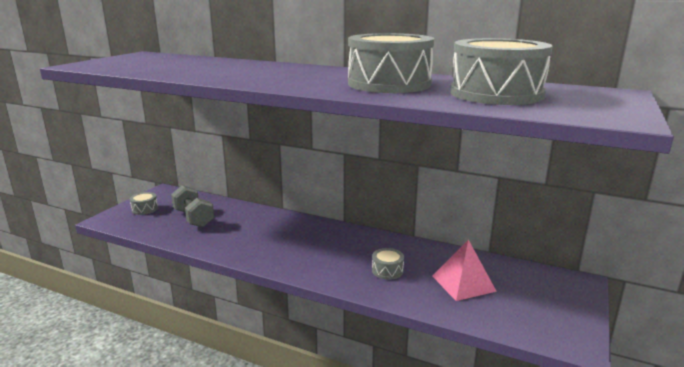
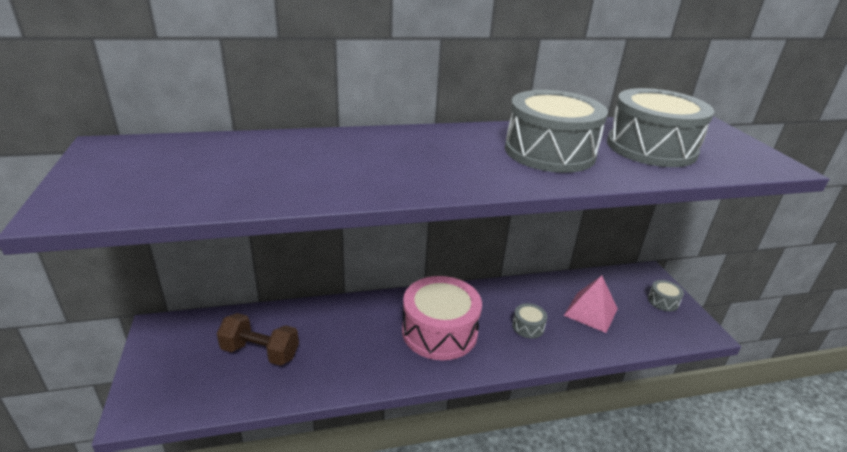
camera: 40 degrees left, 10 degrees up
grey drum [130,192,158,215] -> grey drum moved to [648,280,684,311]
grey dumbbell [171,185,214,227] -> brown dumbbell [217,313,299,366]
none -> pink drum [402,276,482,360]

